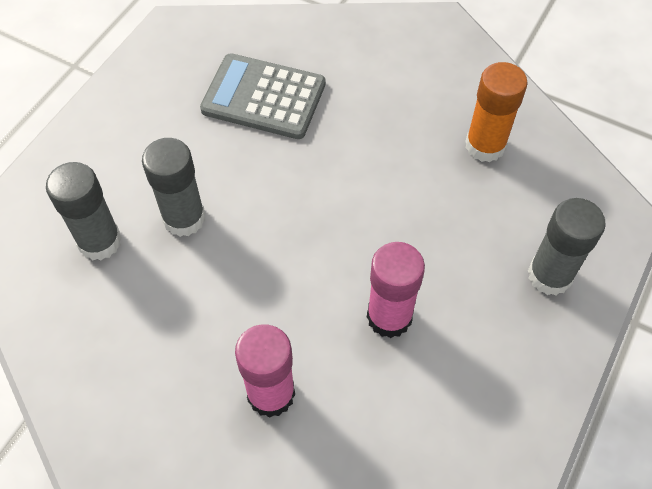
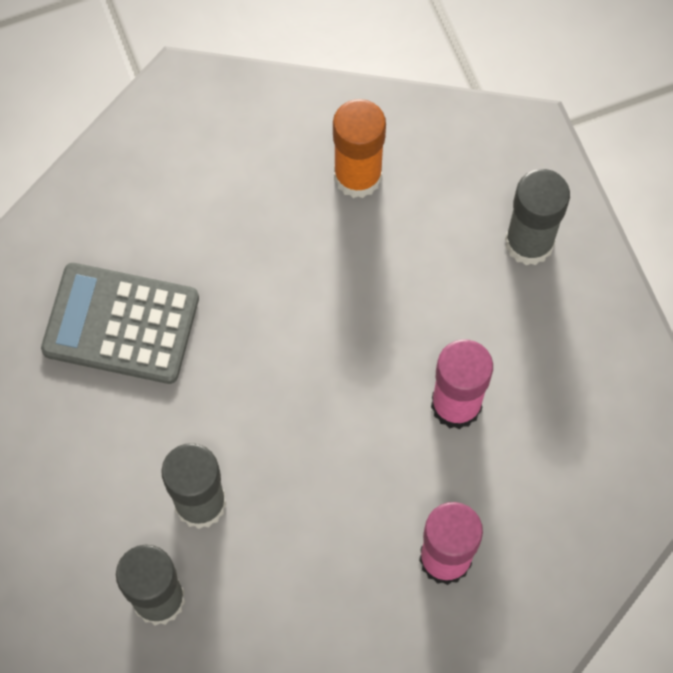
camera: 50 degrees left, 10 degrees up
grey calculator [200,53,325,139] -> grey calculator turned 45 degrees clockwise [41,263,199,384]

